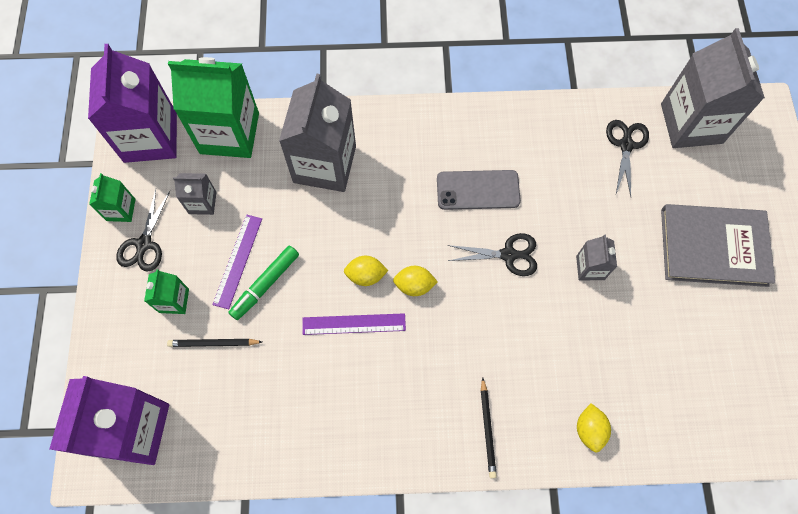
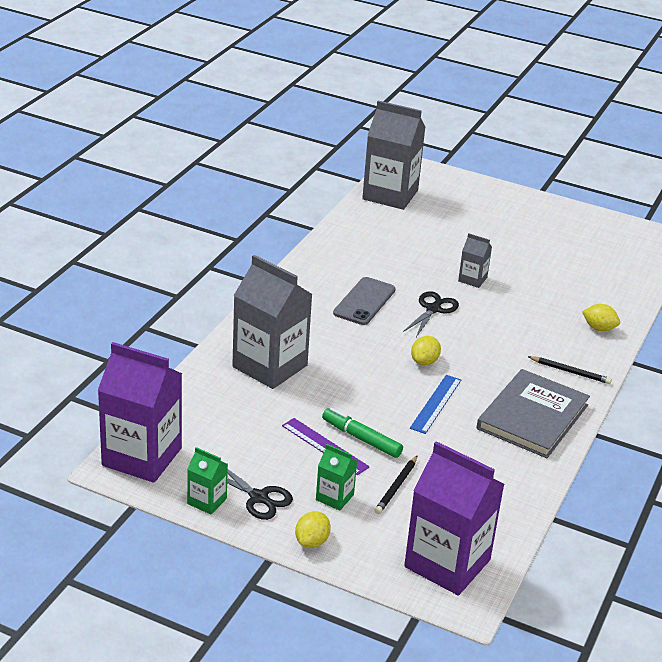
camera: 65 degrees left, 35 degrees down
green carton [168,57,259,158] -> none
grey carton [173,173,216,215] -> none
green marker [228,246,299,320] -> green marker turned 150 degrees clockwise [322,408,403,458]
purple ruler [302,313,406,335] -> blue ruler [410,375,461,434]
yellow lemon [344,256,388,286] -> yellow lemon moved to [295,511,331,548]
black scissors [606,120,649,196] -> none
grey book [661,204,775,287] -> grey book moved to [477,369,590,458]

